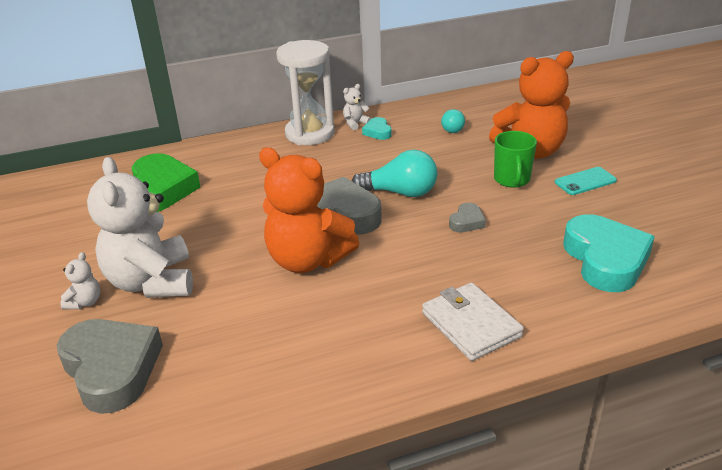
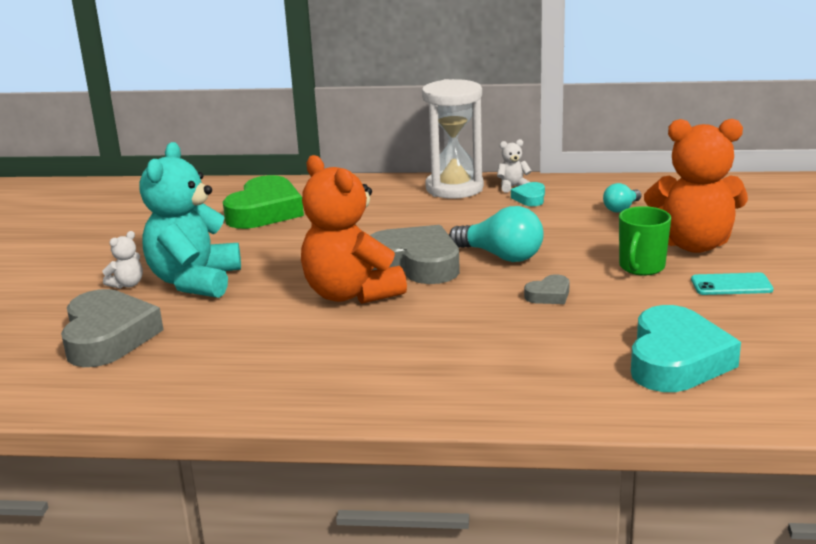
camera: 25 degrees right, 10 degrees down
white teddy bear [87,157,193,298] -> turquoise teddy bear [140,142,241,298]
white wallet [422,282,524,361] -> none

